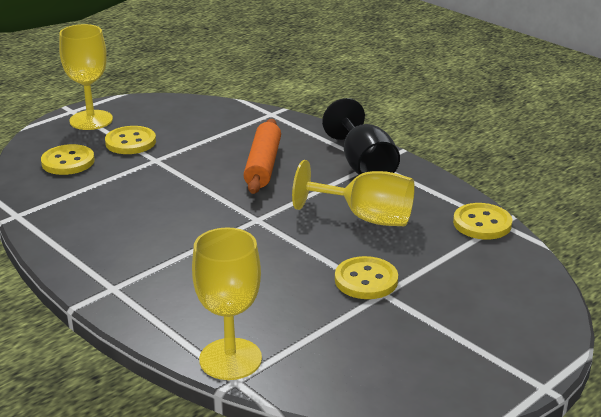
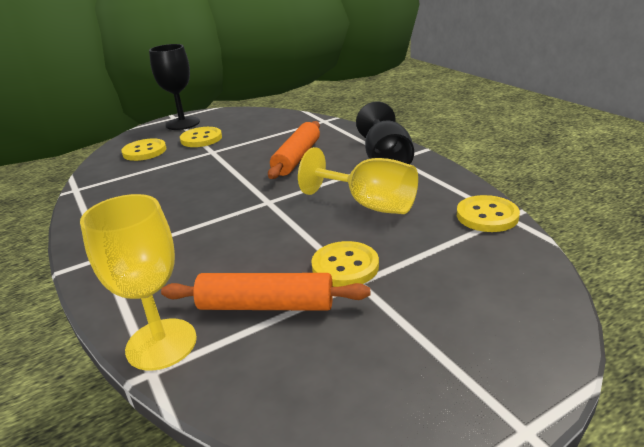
camera: 15 degrees right, 0 degrees up
yellow goblet [59,24,113,130] -> black goblet [149,44,200,130]
none -> orange rolling pin [161,273,370,311]

